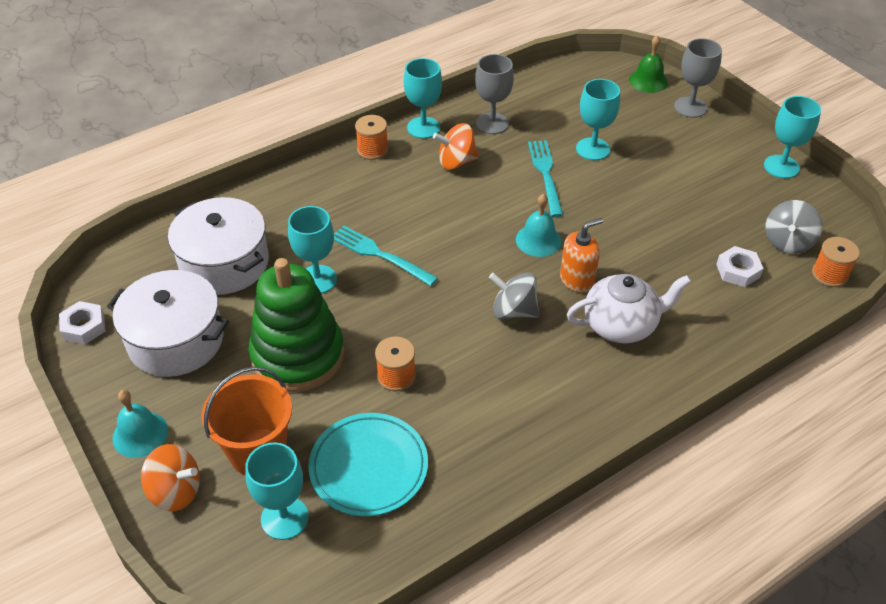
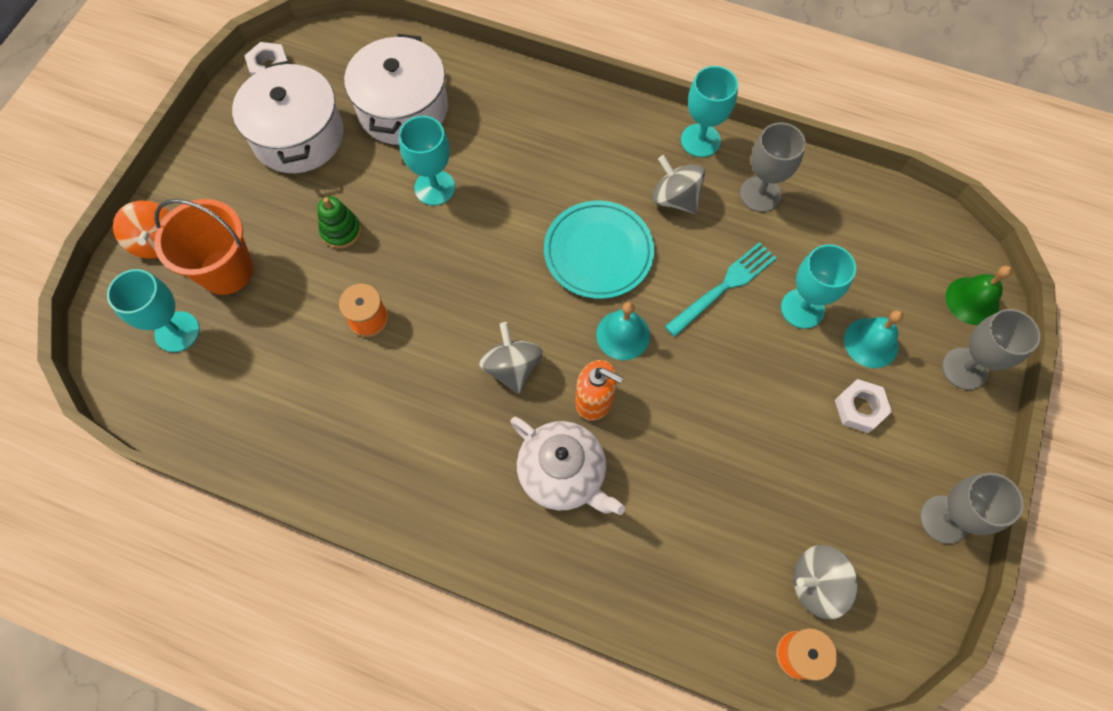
camera: 55 degrees right, 20 degrees up
turquoise bell [112,390,168,458] -> turquoise bell moved to [844,310,903,368]
green stacking toy [248,258,344,392] -> green stacking toy [318,197,361,249], size x0.43
turquoise plate [308,413,428,516] -> turquoise plate moved to [544,201,654,299]
turquoise fork [334,225,438,286] -> none
orange spool [355,115,388,160] -> none
orange spinning top [433,123,479,170] -> grey spinning top [652,155,705,214]
white nut [716,246,763,287] -> white nut moved to [835,379,892,433]
turquoise goblet [764,96,821,179] -> grey goblet [920,473,1024,544]

